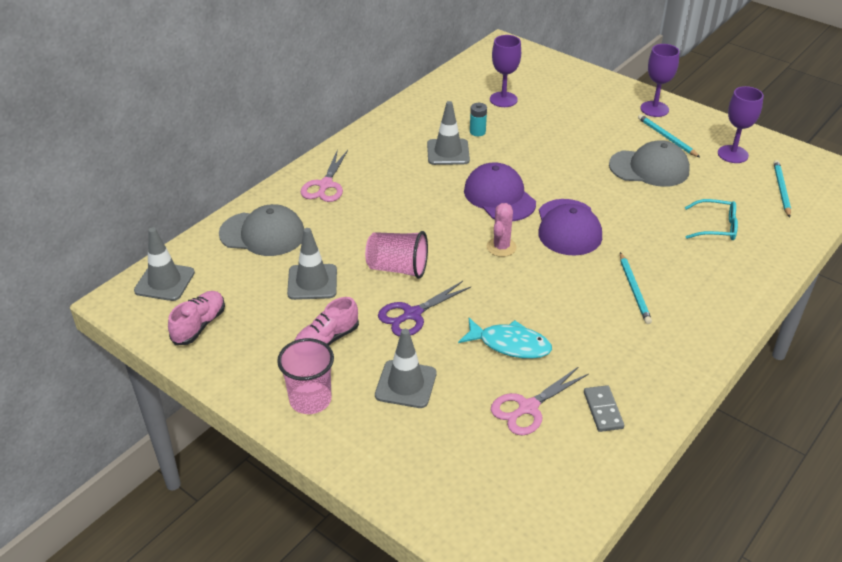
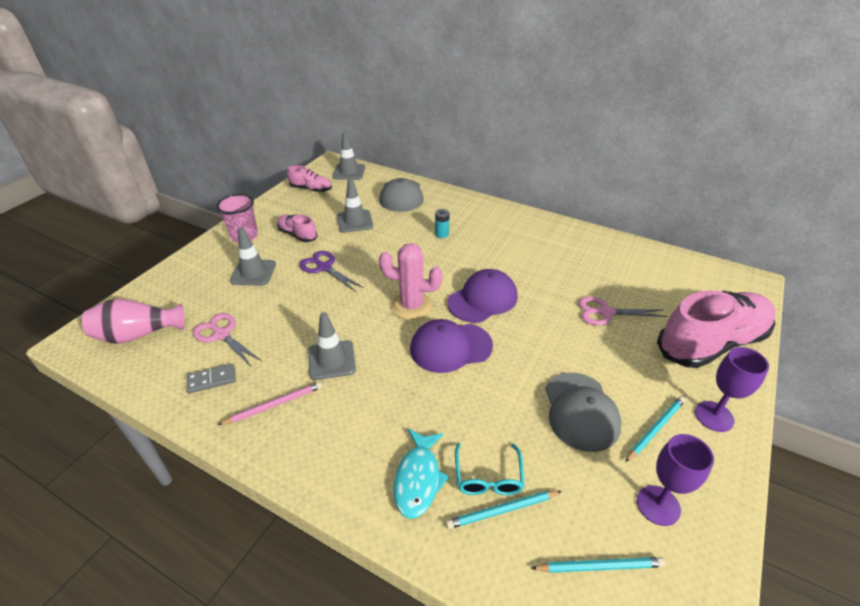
camera: 80 degrees right, 0 degrees up
pink scissors [301,149,348,202] -> pink scissors moved to [579,297,667,325]
pink cup [365,231,428,279] -> none
grey traffic cone [427,101,470,165] -> grey traffic cone moved to [308,312,356,380]
turquoise fish [458,318,552,359] -> turquoise fish moved to [393,429,449,519]
turquoise battery [470,103,487,136] -> turquoise battery moved to [435,209,450,238]
pink cactus [487,203,517,257] -> pink cactus [379,244,442,320], size x1.57
purple goblet [490,35,521,107] -> none
turquoise pencil [620,252,652,324] -> turquoise pencil moved to [446,491,562,529]
none -> pink vase [82,299,185,344]
none -> pink pencil [218,382,322,425]
none -> pink shoe [657,290,776,368]

